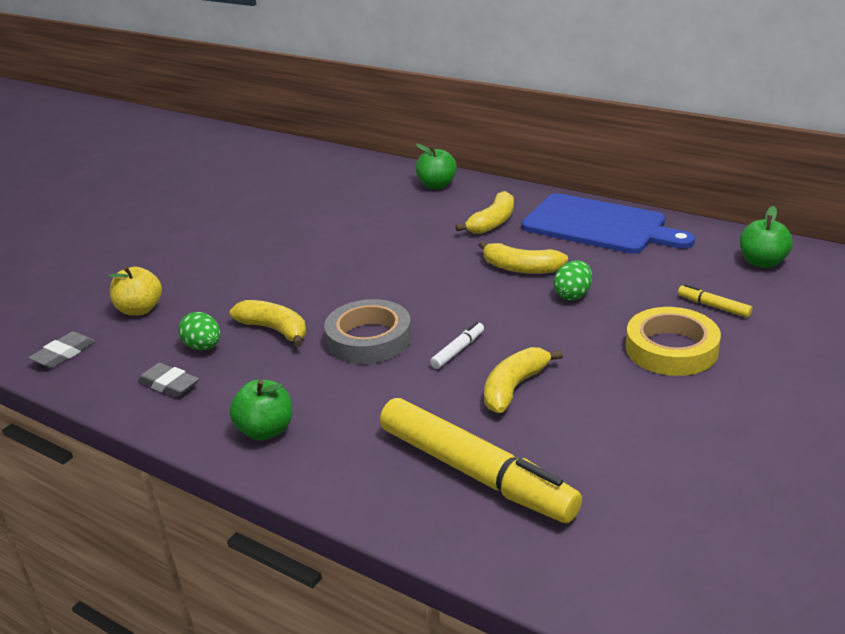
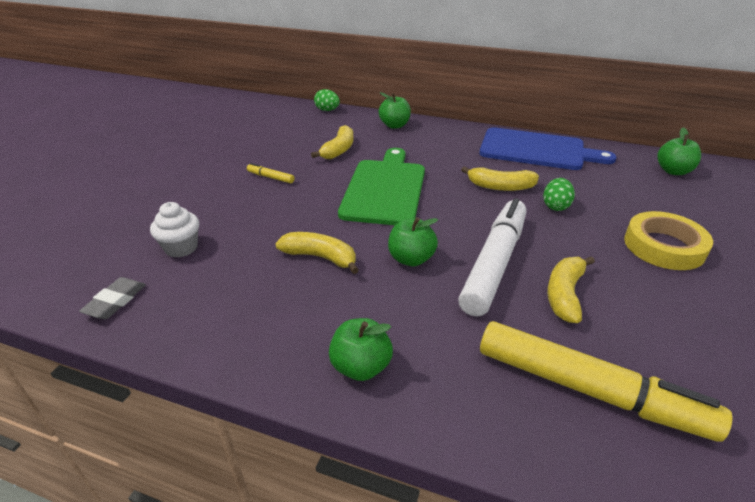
camera: 15 degrees left, 5 degrees up
yellow apple [108,266,162,316] -> white cupcake [150,202,199,258]
grey eraser [138,363,199,397] -> none
green egg [179,312,220,350] -> green egg moved to [314,89,340,111]
grey tape [324,299,412,364] -> green apple [388,217,438,266]
white marker [430,322,484,369] -> white marker [458,198,526,316], size x2.50
yellow banana [455,191,514,234] -> yellow banana moved to [311,125,353,159]
yellow marker [678,284,752,318] -> yellow marker moved to [247,163,295,183]
none -> green cutting board [338,148,425,225]

